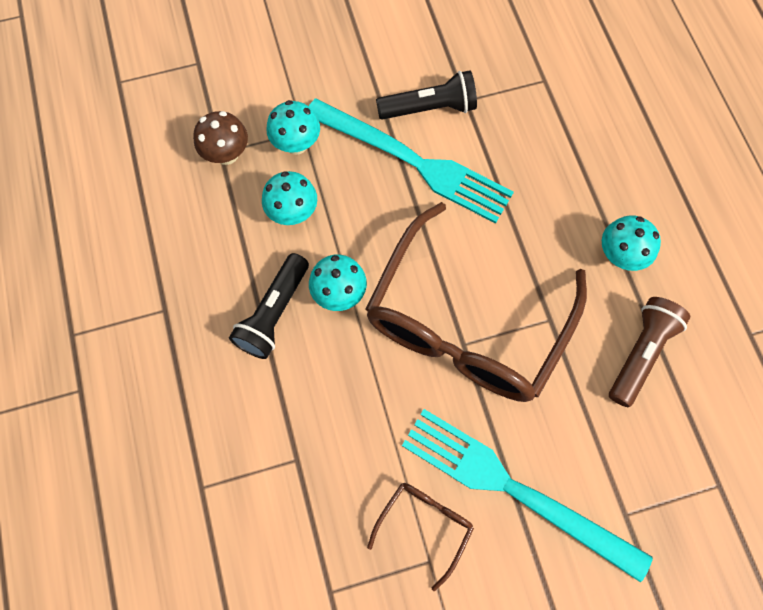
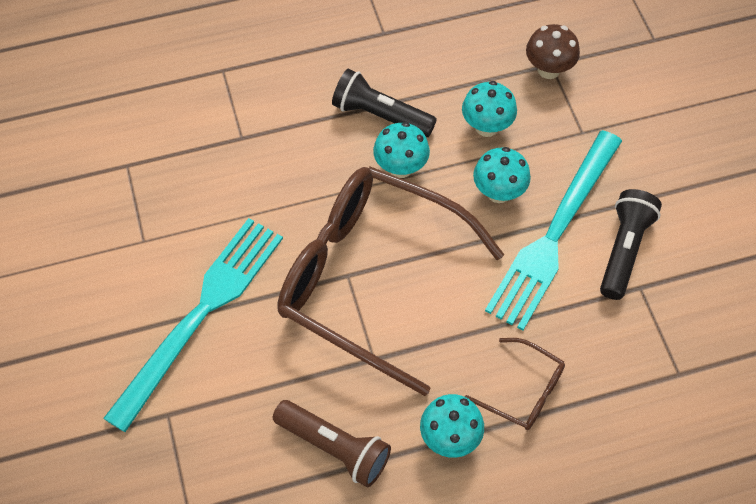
camera: 90 degrees right, 10 degrees down
turquoise mushroom [267,100,320,155] -> turquoise mushroom moved to [473,147,531,203]
brown glasses [367,483,474,591] -> brown glasses moved to [464,338,565,430]
black flashlight [376,70,477,120] -> black flashlight turned 150 degrees counterclockwise [600,189,662,300]

